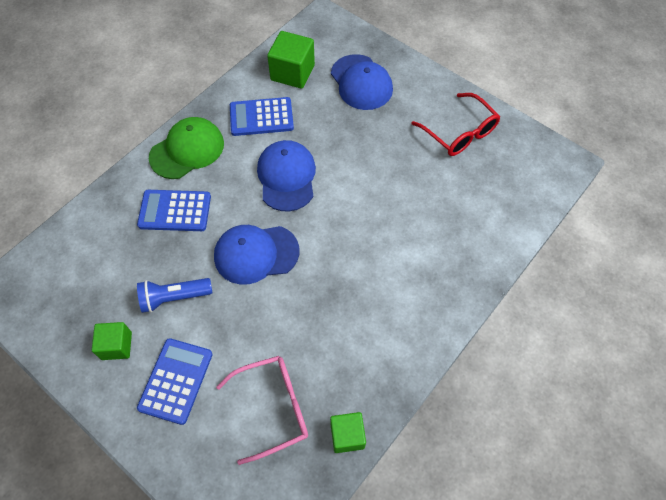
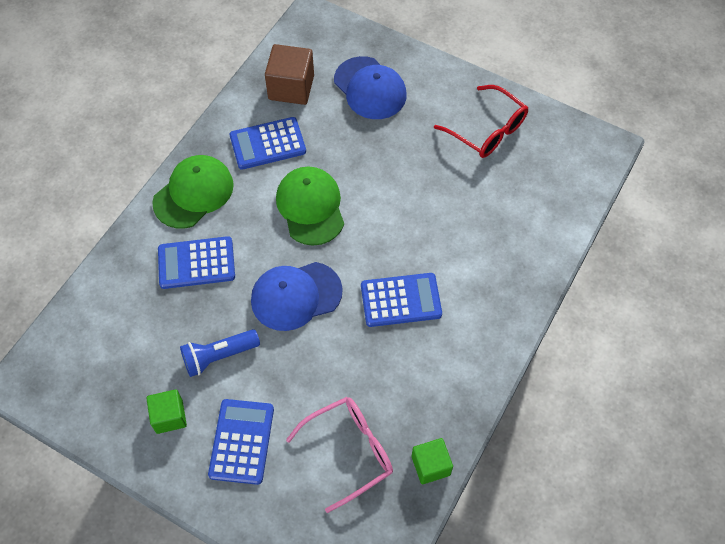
camera: 10 degrees left, 0 degrees up
blue cap [257,140,316,212] -> green cap [276,166,344,246]
green cube [267,31,315,89] -> brown cube [265,44,314,105]
none -> blue calculator [361,273,442,327]

